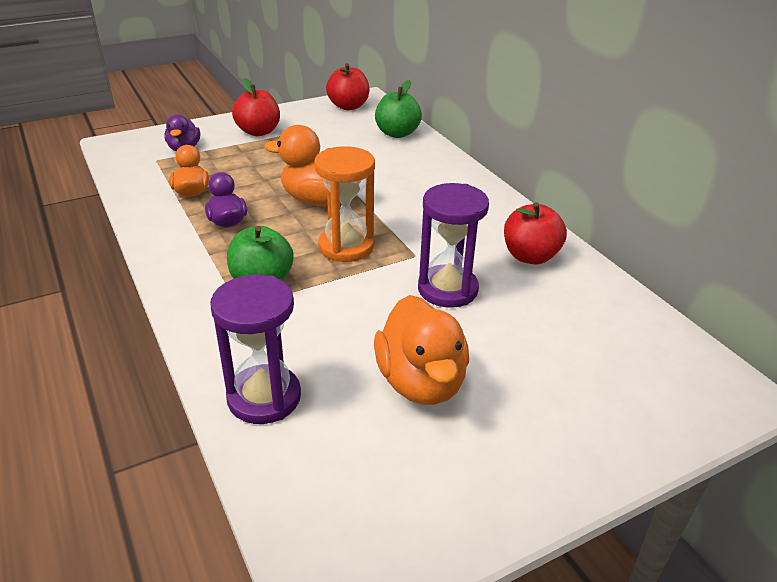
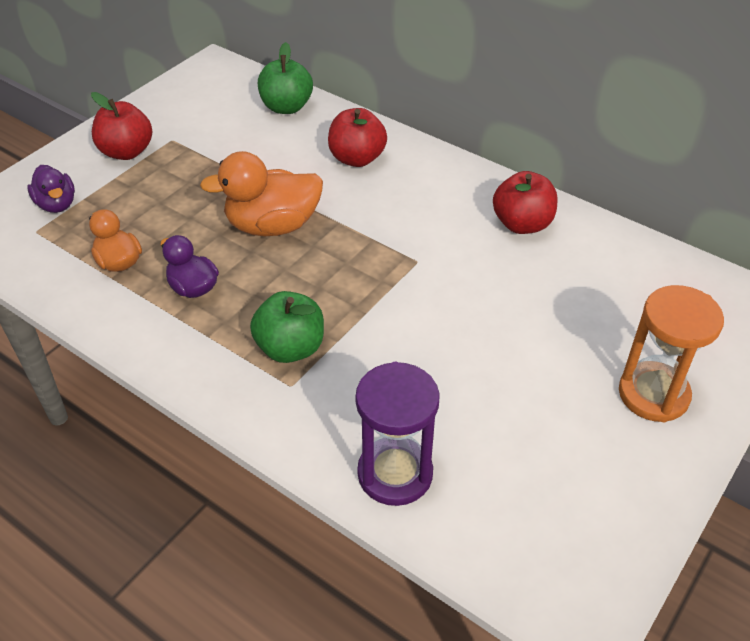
camera: 25 degrees left, 10 degrees up
orange hourglass [314,146,375,262] -> orange hourglass moved to [619,285,724,422]
red apple [326,63,370,110] -> red apple moved to [328,108,387,167]
orange duck [374,295,469,405] -> none
purple hourglass [418,183,489,308] -> none

